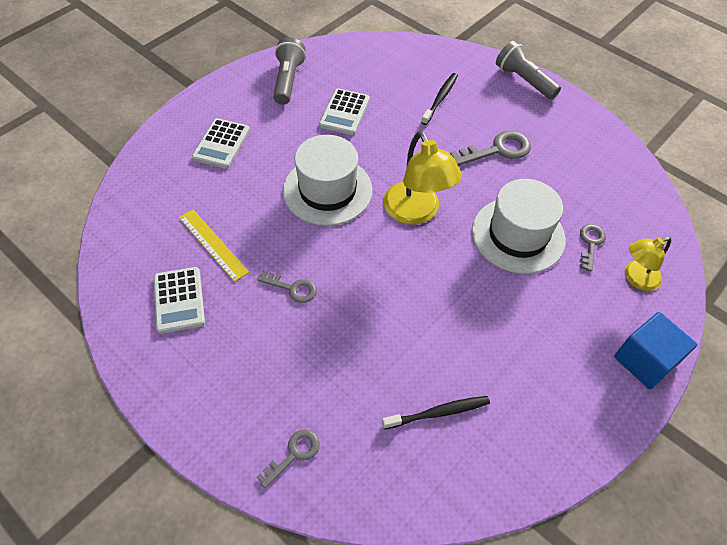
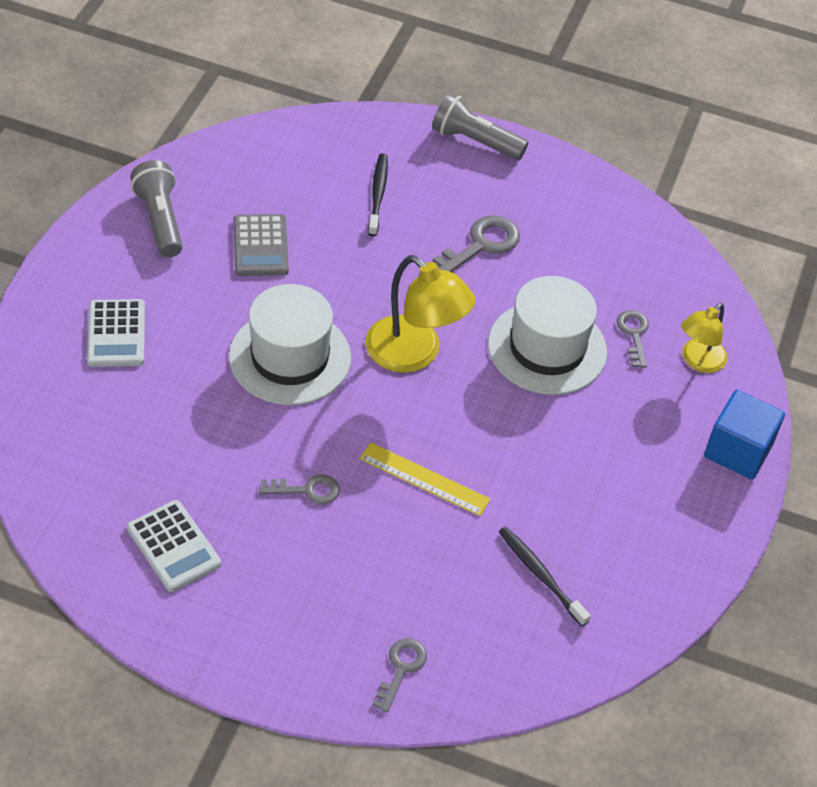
camera: 25 degrees left, 5 degrees down
yellow ruler [179,209,249,282] -> yellow ruler moved to [360,443,491,516]
white calculator [319,88,370,135] -> grey calculator [234,214,289,276]
black toothbrush [382,396,490,429] -> black toothbrush turned 90 degrees counterclockwise [499,527,591,626]

